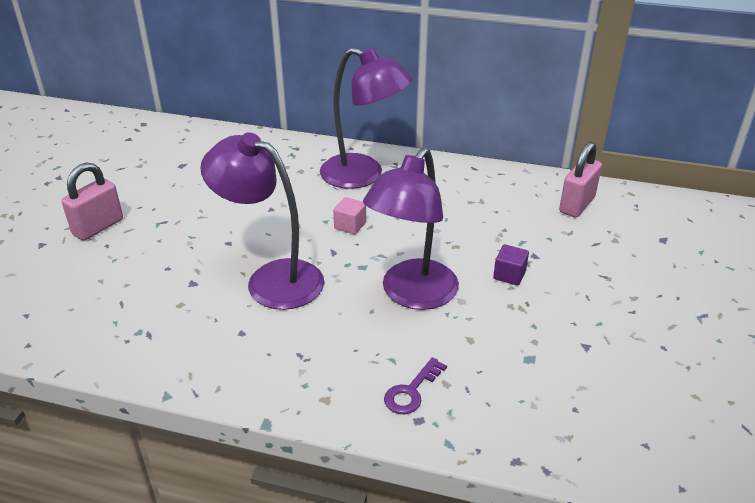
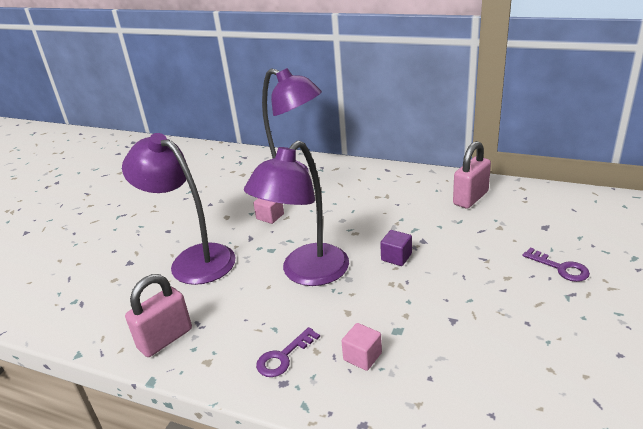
camera: 10 degrees right, 5 degrees down
pink padlock [62,163,123,240] -> pink padlock moved to [125,274,192,357]
none -> pink cube [342,323,382,371]
none -> purple key [522,247,590,282]

